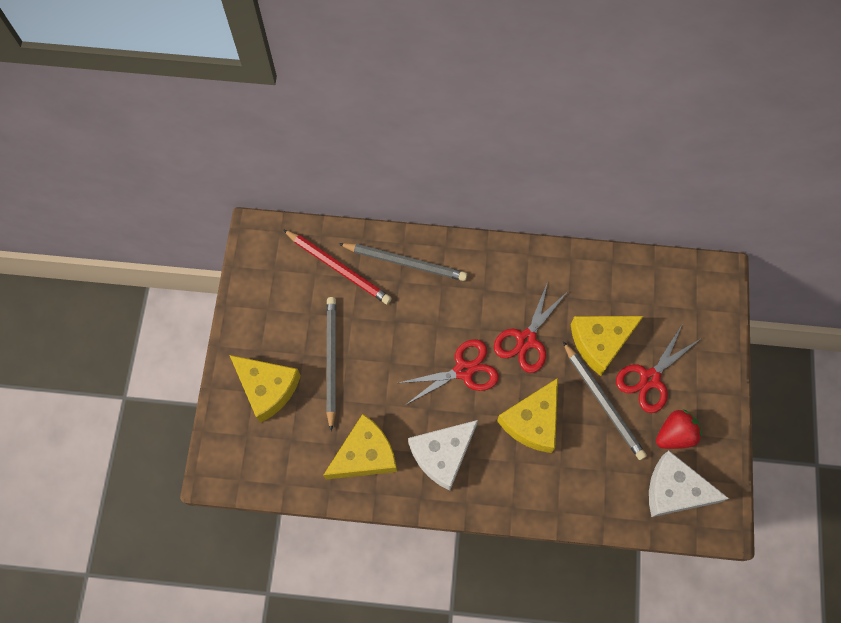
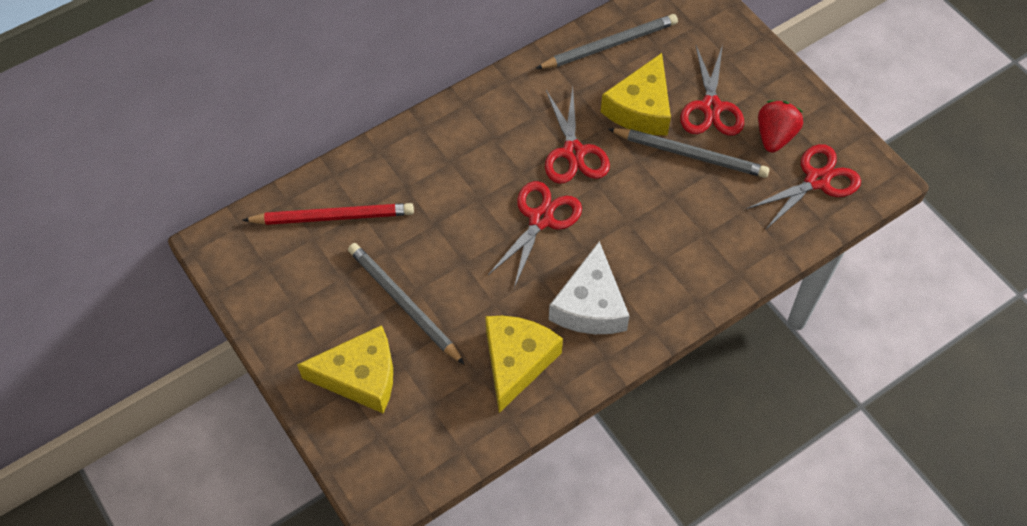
camera: 40 degrees left, 10 degrees down
grey pencil [339,243,467,281] -> grey pencil moved to [536,14,678,69]
yellow cheese [497,378,558,453] -> none
white cheese [649,451,729,517] -> red scissors [747,144,861,229]

